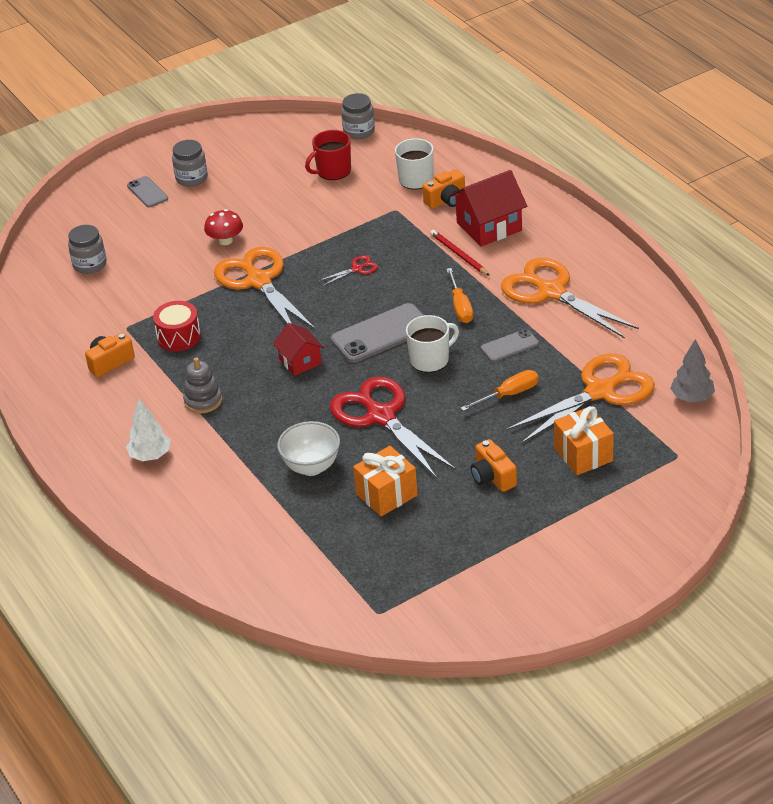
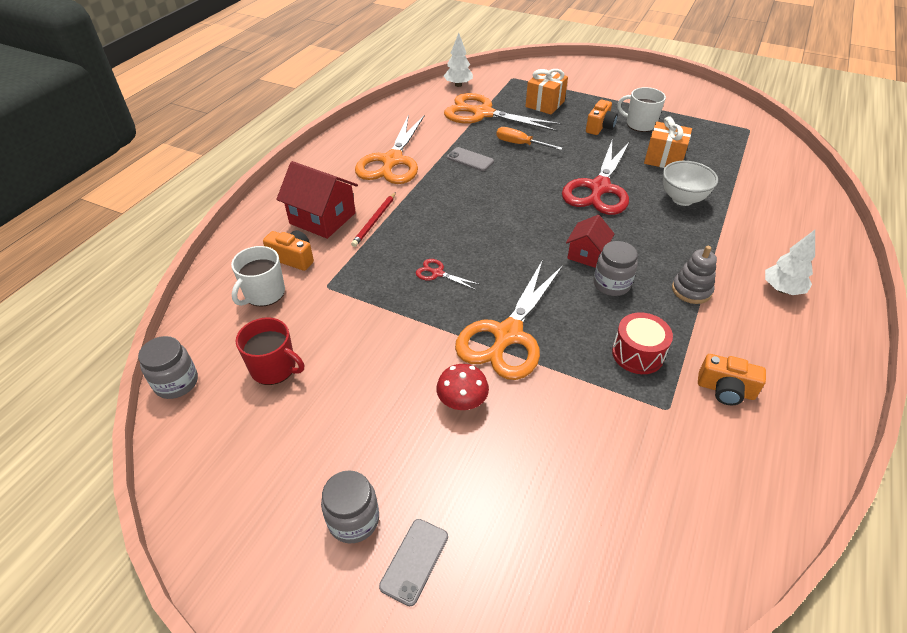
camera: 125 degrees left, 5 degrees up
grey jar [68,225,106,274] -> grey jar moved to [594,241,638,296]
grey phone [331,303,424,363] -> none
white mug [406,315,459,373] -> white mug moved to [617,87,666,132]
orange screwdriver [446,268,473,323] -> none
grey tree [670,339,715,402] -> white tree [444,33,473,87]

